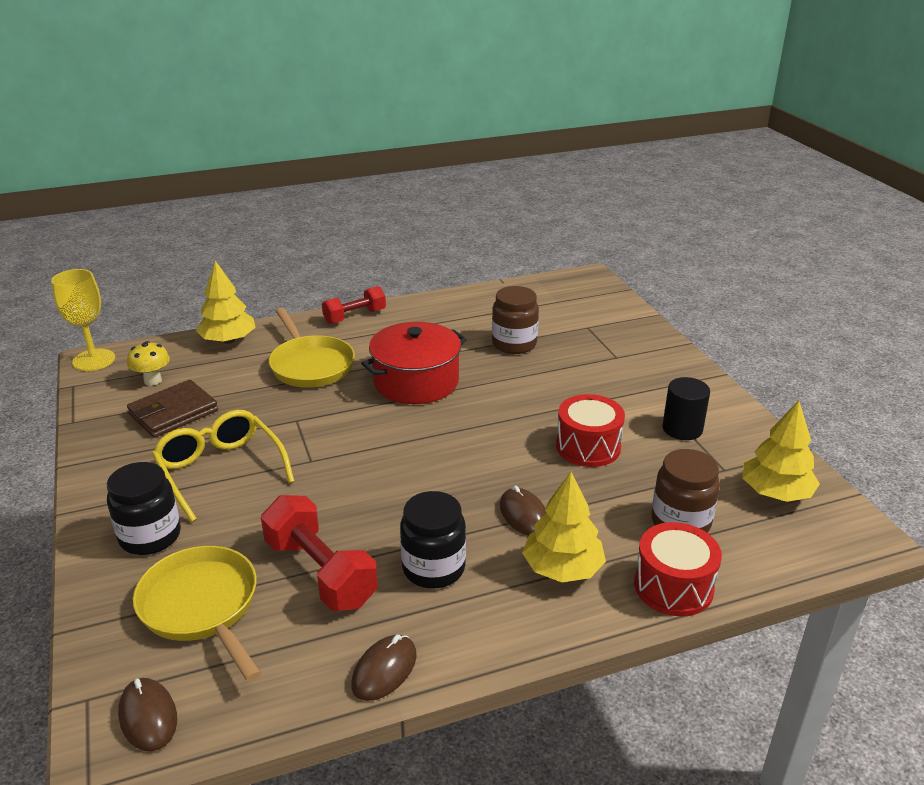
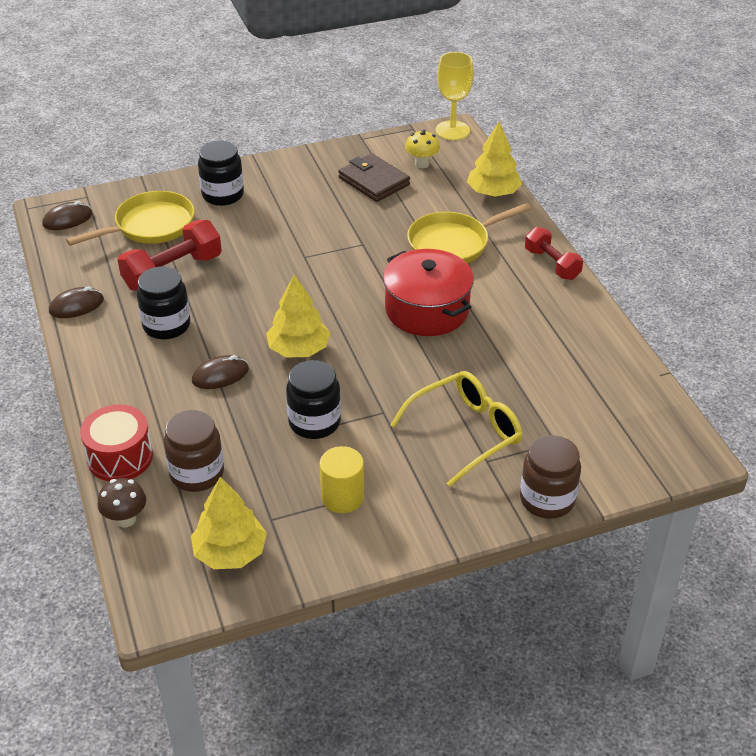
camera: 90 degrees right, 10 degrees up
yellow glasses [152,410,295,522] -> yellow glasses moved to [390,371,522,487]
brown mouse [351,635,417,701] -> brown mouse turned 60 degrees counterclockwise [49,287,104,318]
brown jar [492,286,539,354] -> brown jar moved to [520,435,581,519]
yellow tree [522,472,606,582] -> yellow tree moved to [266,274,330,357]
red drum [556,394,625,467] -> black jar [286,360,341,439]
black cylinder [662,377,710,440] -> yellow cylinder [320,446,364,513]
none -> brown mushroom [98,478,146,527]

